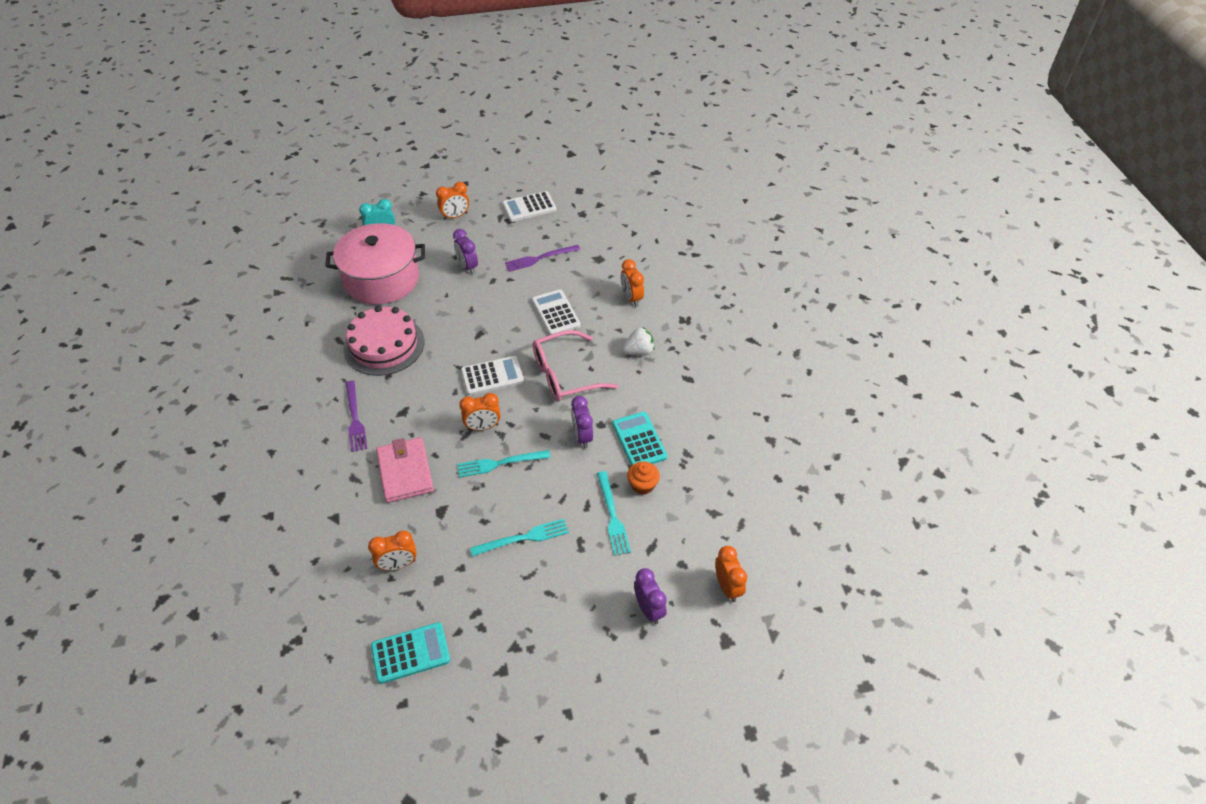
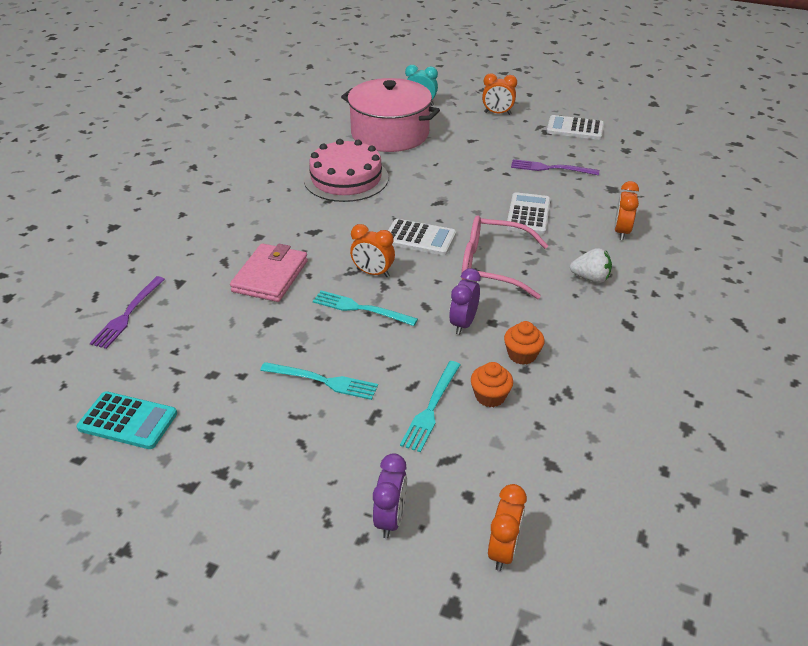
camera: 35 degrees right, 10 degrees down
purple fork [346,381,367,452] -> purple fork moved to [90,276,165,349]
orange clock [368,530,417,570] -> none
purple clock [453,229,478,274] -> none
turquoise calculator [612,412,668,466] -> orange cupcake [504,321,545,365]

